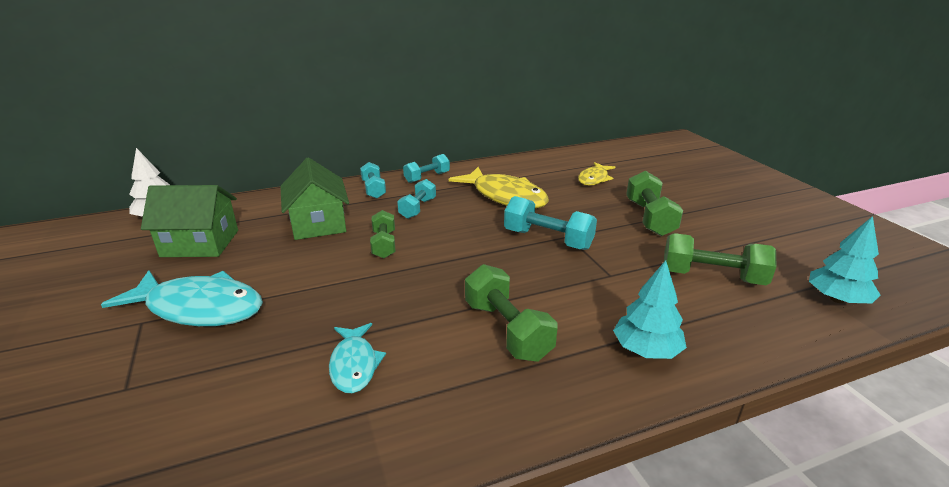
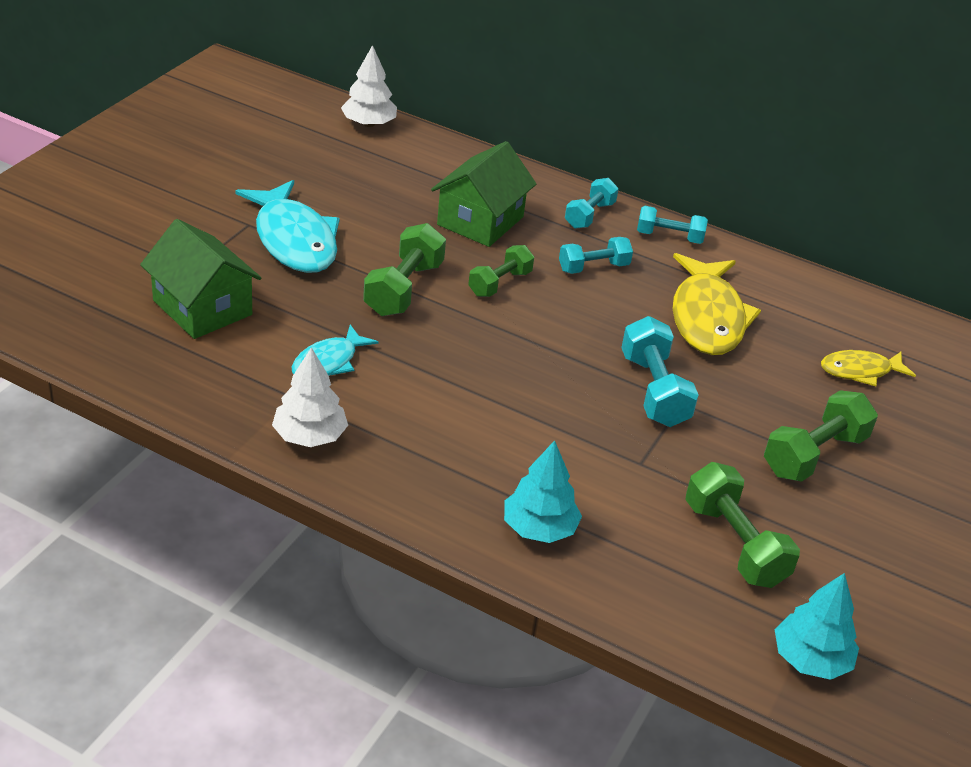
camera: 45 degrees right, 10 degrees up
green house [141,185,238,257] -> green house moved to [140,219,262,339]
green dumbbell [465,264,557,362] -> green dumbbell moved to [363,223,446,316]
none -> white tree [272,347,348,447]

